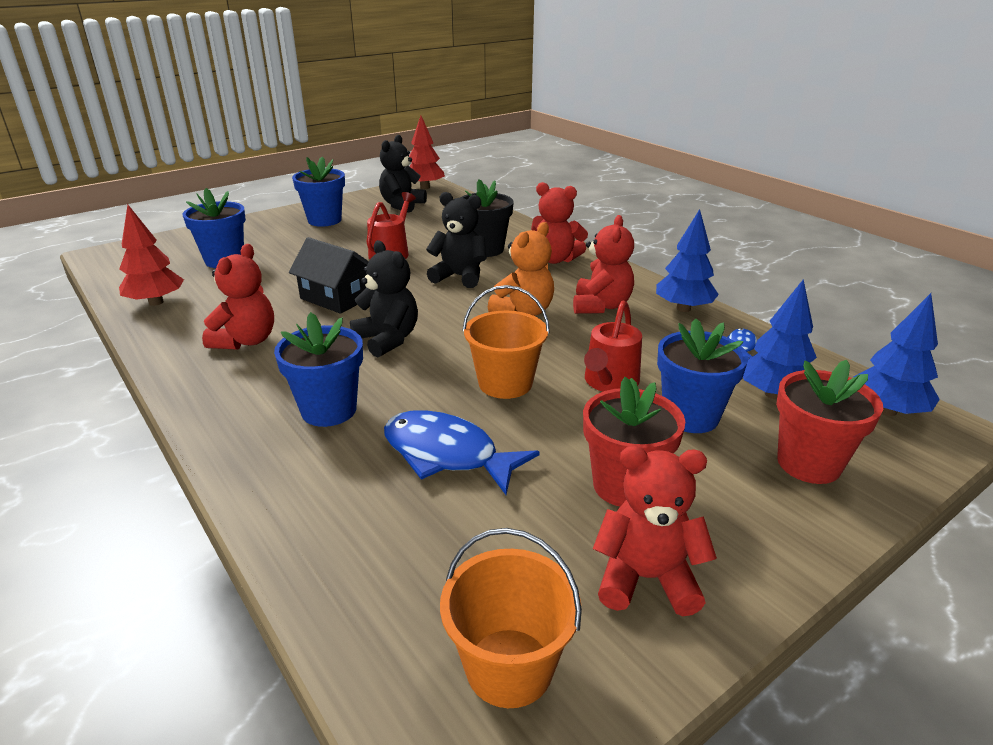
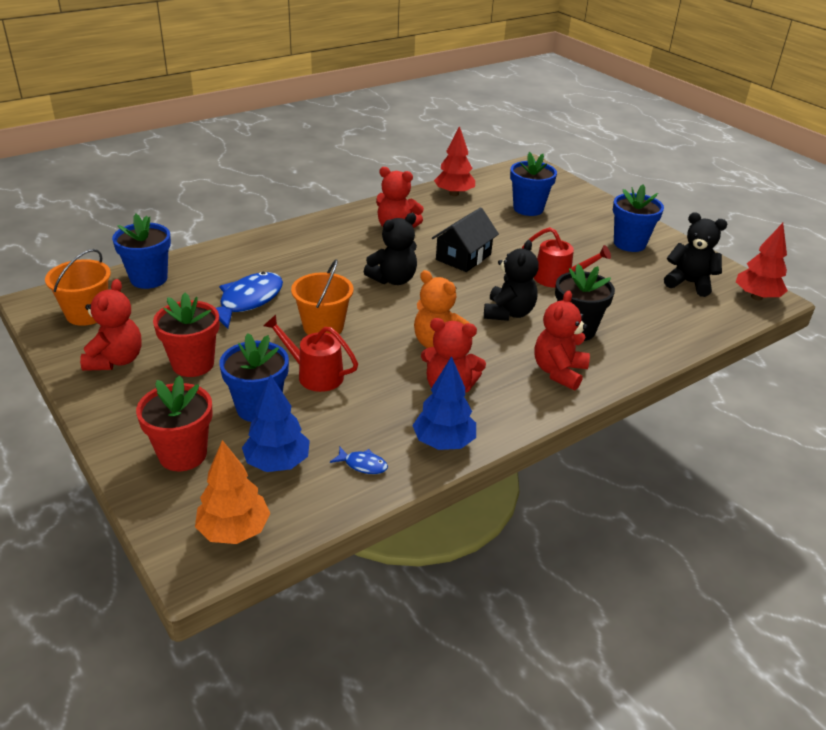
camera: 90 degrees right, 5 degrees up
blue flower pot [274,312,363,427] -> blue flower pot moved to [112,214,171,289]
blue tree [854,293,940,416] -> orange tree [195,440,271,544]

